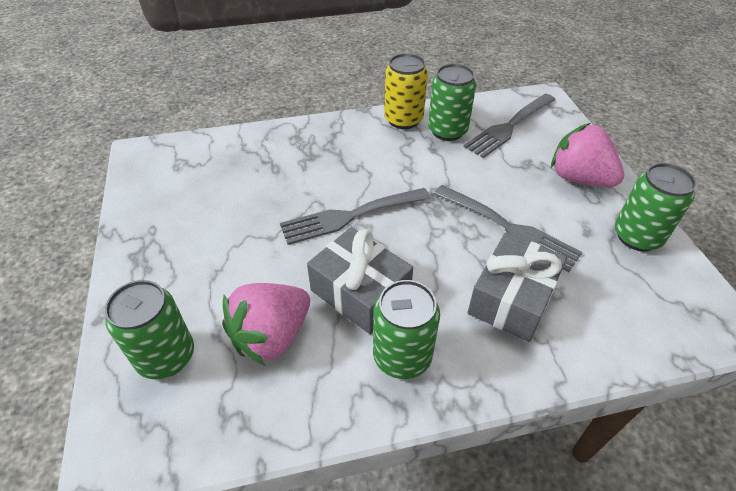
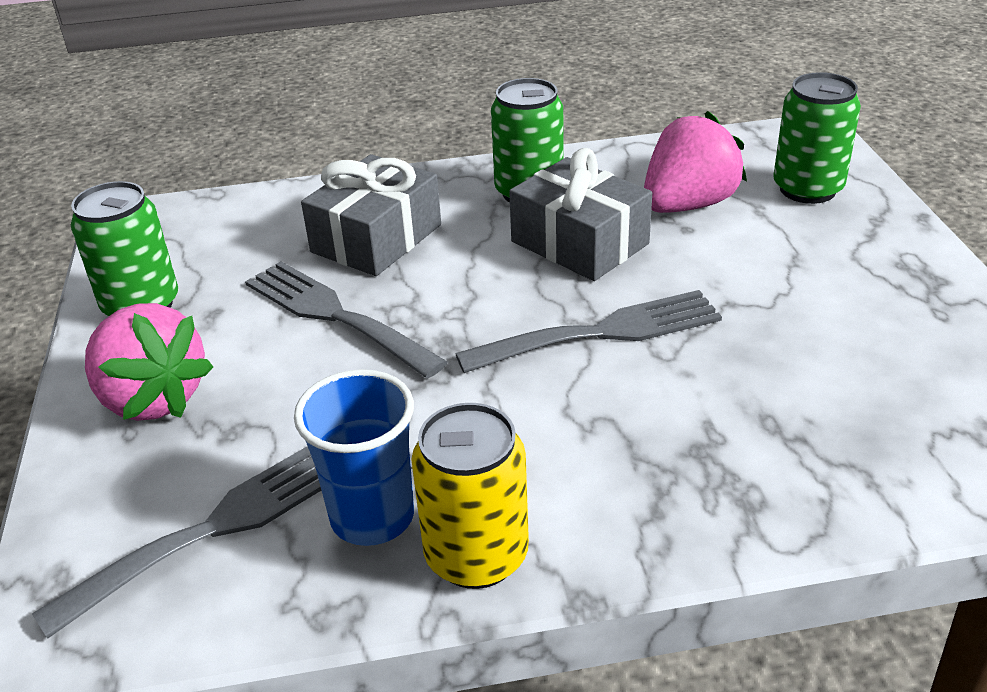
camera: 175 degrees left, 10 degrees down
green can [428,64,476,141] -> blue cup [294,369,414,546]

